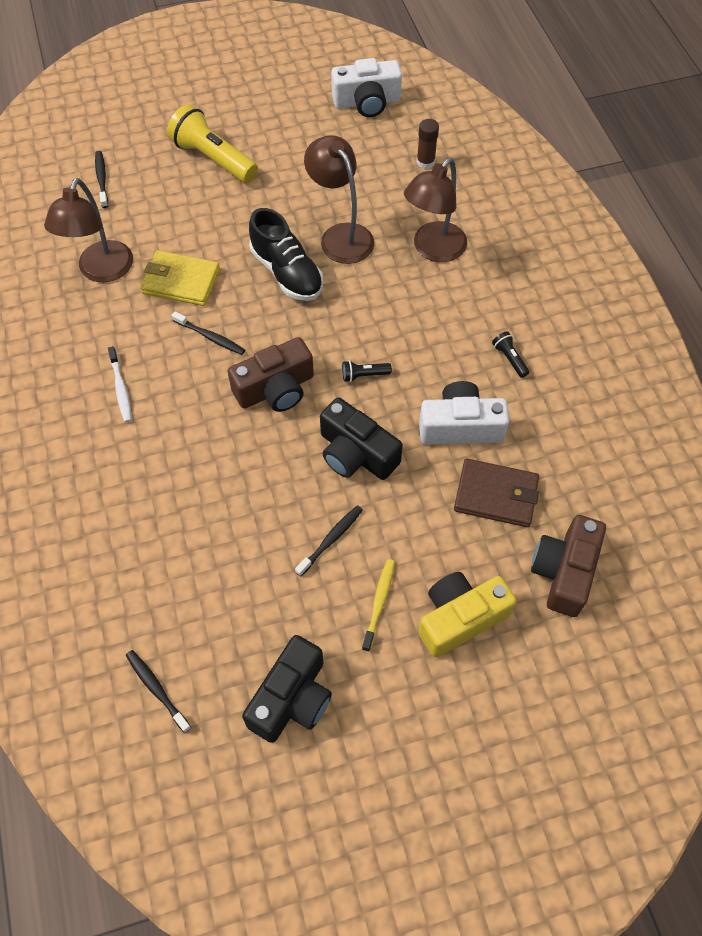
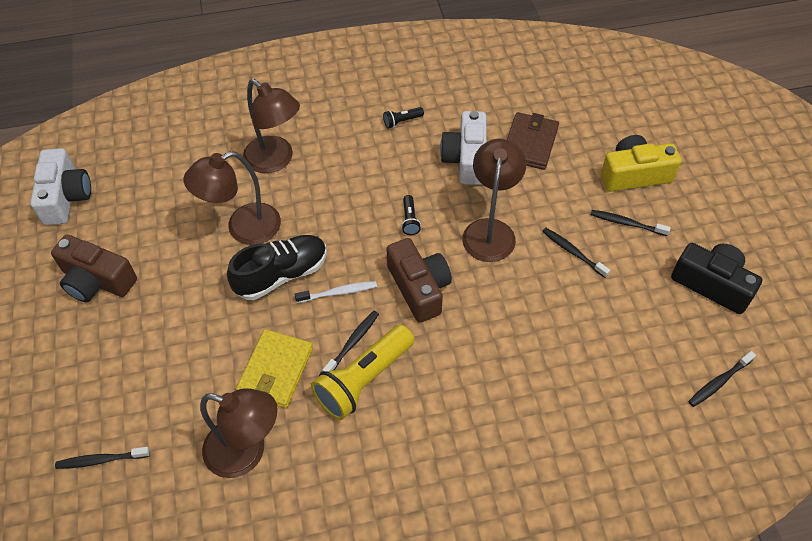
camera: 85 degrees left, 5 degrees down
white toothbrush [108,346,132,422] -> white toothbrush moved to [295,281,377,303]
yellow flashlight [167,105,258,183] -> yellow flashlight moved to [311,325,414,420]
black camera [320,397,403,480] -> brown lamp [463,139,526,262]
yellow toothbrush [362,559,395,652] -> black toothbrush [590,210,671,236]
brown glue stick [416,119,439,169] -> none
yellow camera [418,572,517,657] -> yellow camera turned 105 degrees clockwise [601,135,681,192]
brown camera [531,515,606,617] -> brown camera moved to [51,235,137,302]

